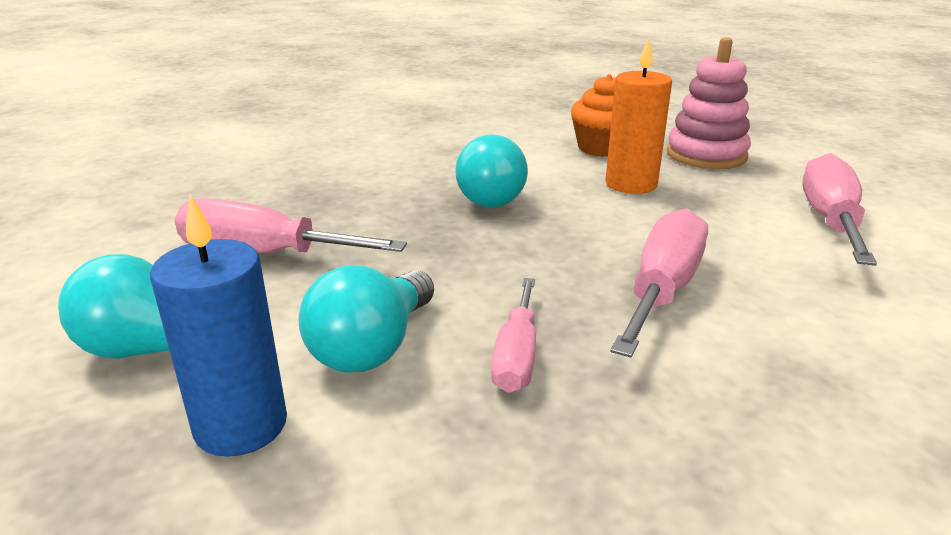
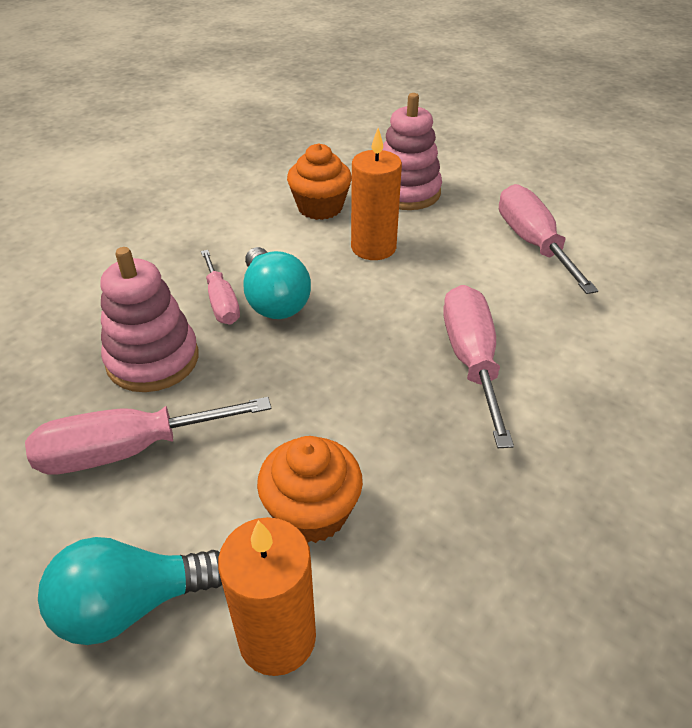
camera: 30 degrees left, 15 degrees up
blue candle [150,194,287,457] -> orange candle [218,517,316,676]
turquoise light bulb [299,265,434,373] -> orange cupcake [257,436,363,543]
pink screwdriver [491,278,536,393] -> pink screwdriver moved to [201,250,240,325]
none -> pink stacking toy [100,247,199,392]

